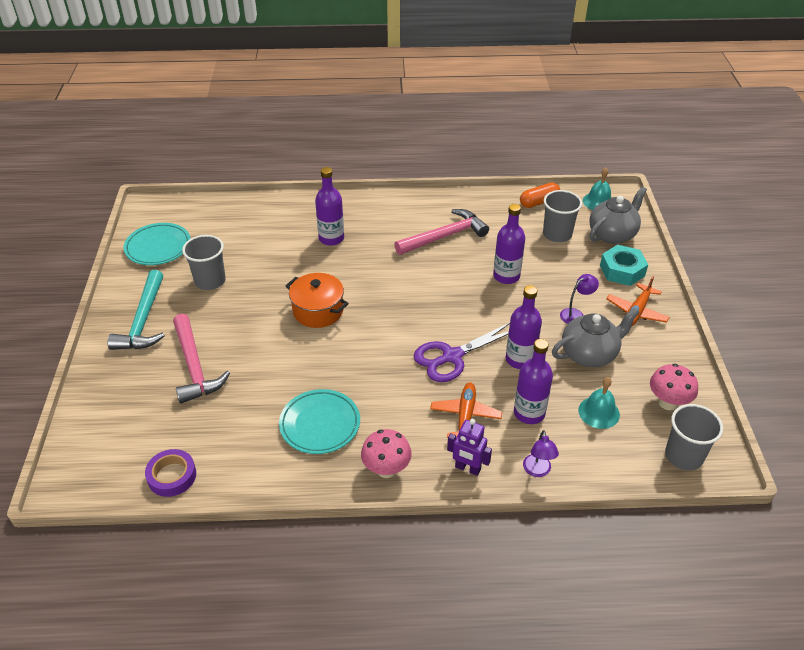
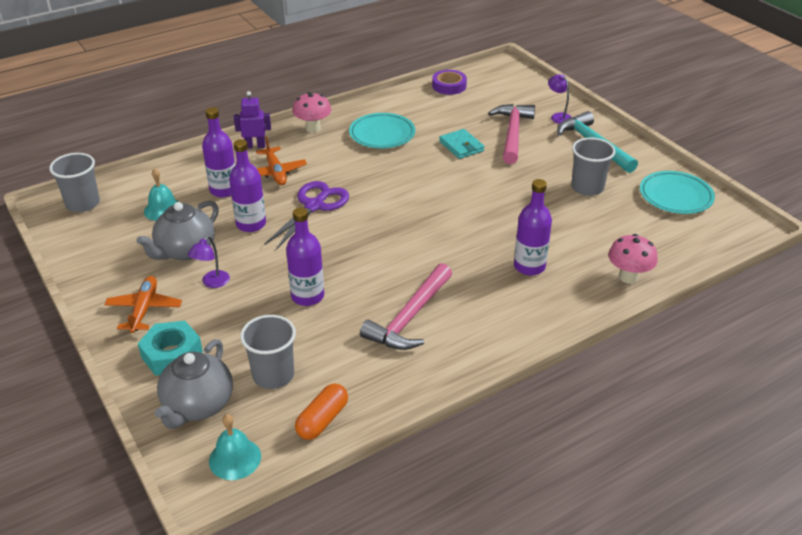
camera: 150 degrees right, 5 degrees down
pink hammer [173,314,230,404] -> pink hammer turned 60 degrees clockwise [488,104,535,164]
orange pot [285,273,349,328] -> none
purple lamp [523,430,559,477] -> purple lamp moved to [548,74,571,124]
pink mushroom [650,364,698,410] -> pink mushroom moved to [608,234,658,284]
none -> turquoise wallet [439,129,484,159]

